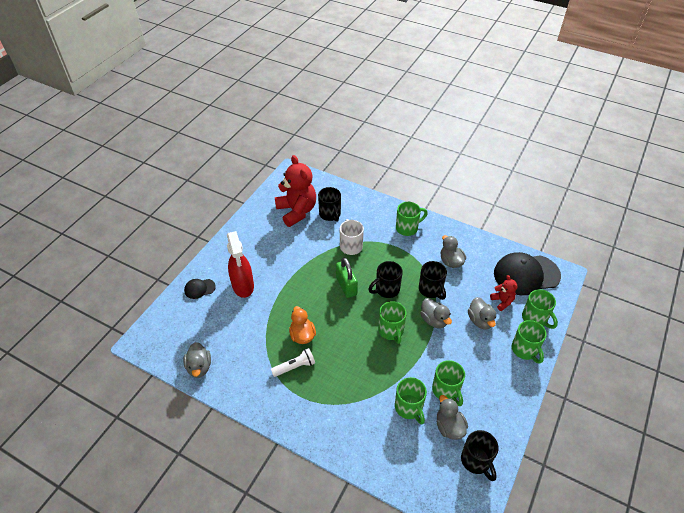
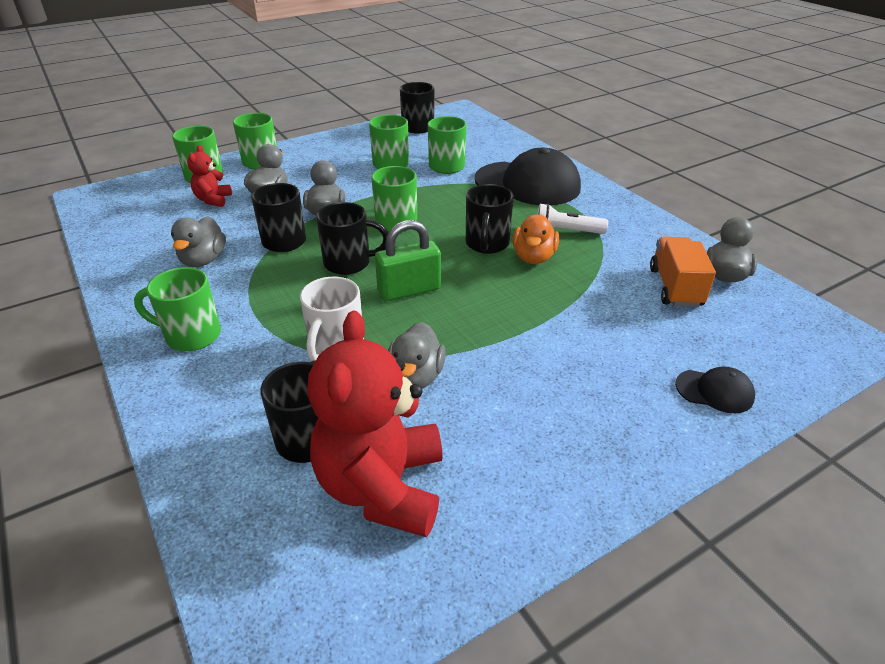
camera: 150 degrees left, 10 degrees down
red spray bottle [227,231,254,298] -> none
green padlock [336,257,358,298] -> green padlock turned 60 degrees clockwise [375,220,441,301]
grey duck [437,395,468,440] -> grey duck moved to [388,322,446,389]
black cap [494,252,561,295] -> black cap moved to [474,148,581,205]
none -> black mug [466,184,514,254]
none -> orange truck [650,237,716,307]

